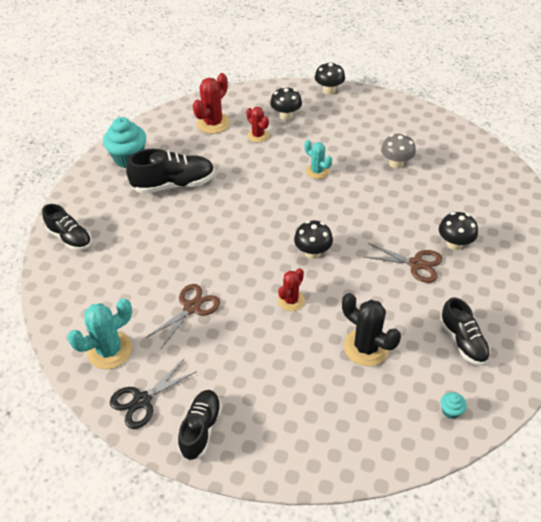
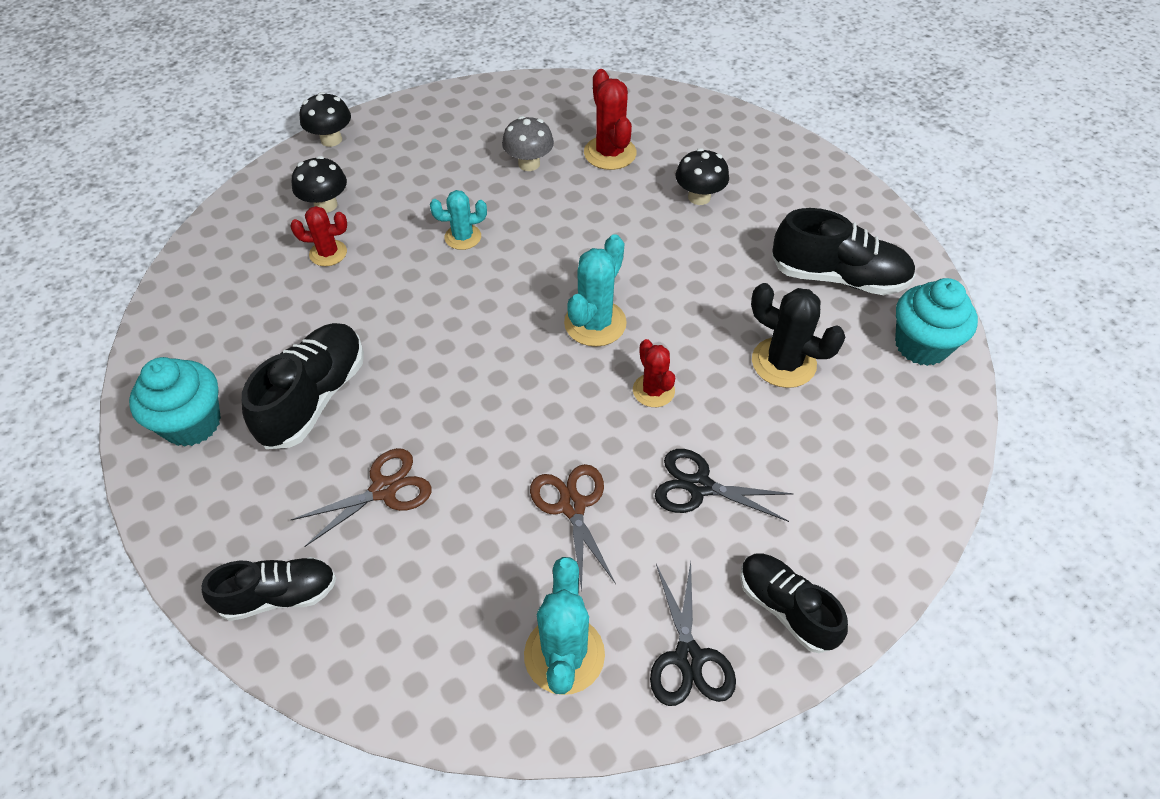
camera: 55 degrees left, 5 degrees up
red cactus [193,73,230,134] -> red cactus moved to [584,69,637,170]
black mushroom [294,221,333,259] -> turquoise cactus [564,234,627,347]
black cactus [342,293,401,366] -> black cactus turned 45 degrees clockwise [751,283,845,388]
brown scissors [365,243,442,283] -> brown scissors moved to [291,448,432,547]
black shoe [440,297,490,365] -> black shoe [772,208,916,295], size x1.50
turquoise cupcake [441,392,467,419] -> turquoise cupcake [895,278,978,366], size x2.30
none -> black scissors [655,449,793,522]

